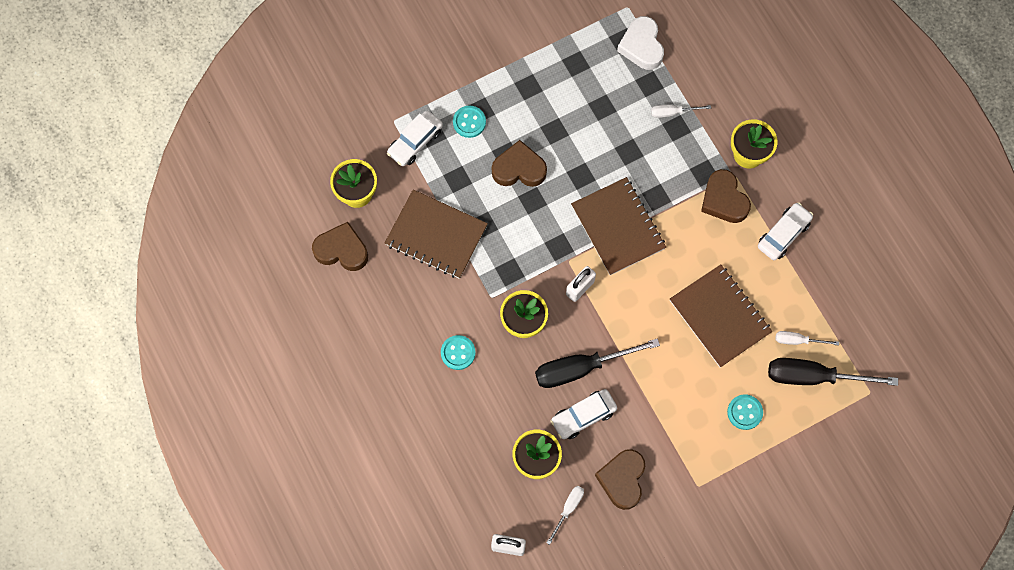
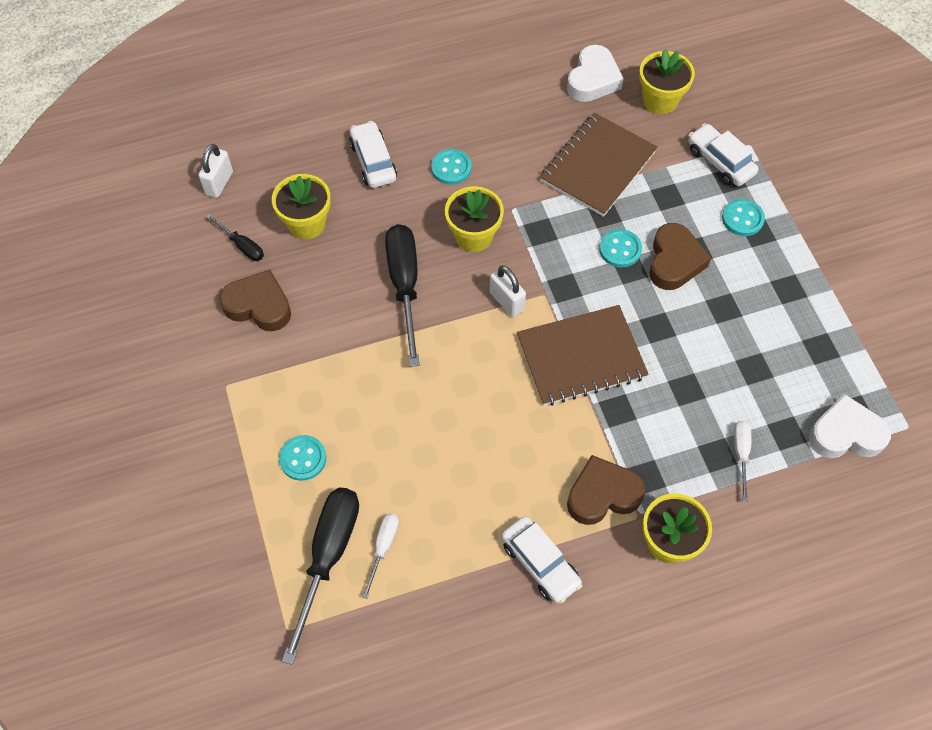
camera: 100 degrees right, 10 degrees down
brown heart [312,222,368,271] -> white heart [567,45,624,102]
white screwdriver [547,486,584,545] -> black screwdriver [206,214,264,261]
white car [550,389,617,439] -> white car moved to [349,121,397,188]
brown notebook [670,264,772,367] -> none
none -> turquoise button [599,229,642,268]

